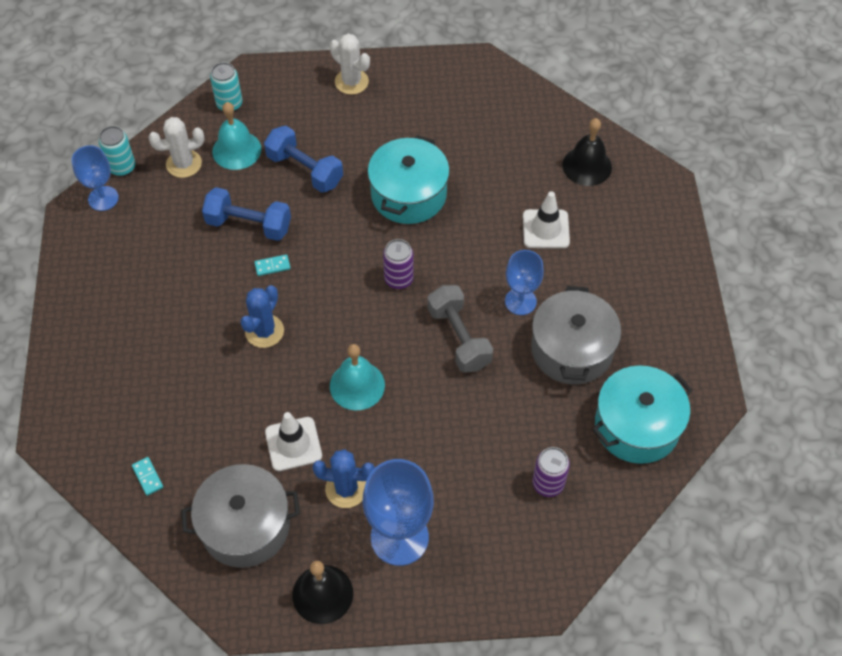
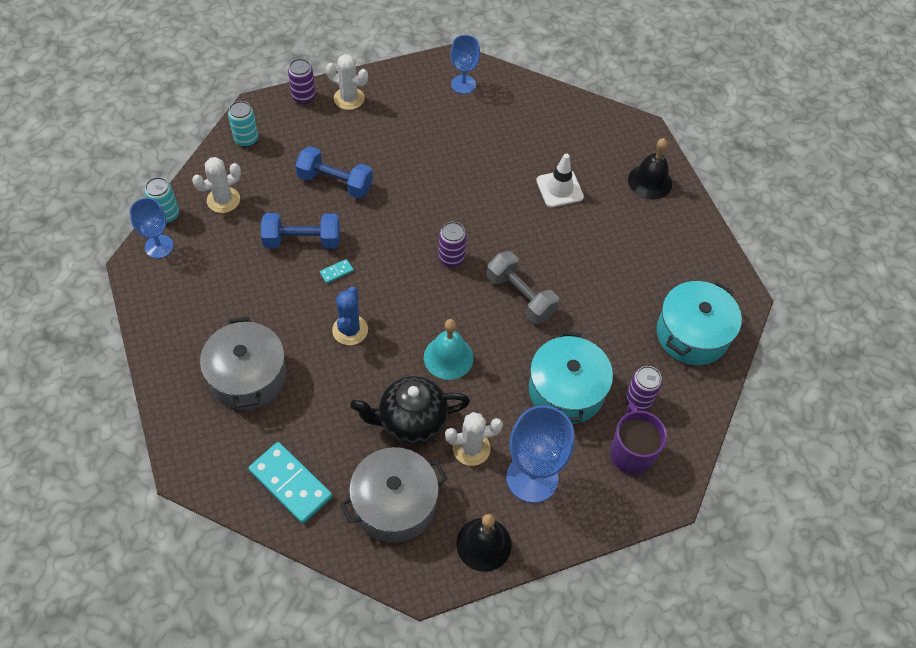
camera: 20 degrees left, 0 degrees up
turquoise domino [132,457,163,496] -> turquoise domino [249,442,332,524], size x2.34
turquoise bell [212,102,262,170] -> none
white traffic cone [265,412,322,471] -> black teapot [350,376,470,444]
blue cactus [312,449,375,508] -> white cactus [445,412,503,466]
turquoise pot [368,135,450,224] -> turquoise pot moved to [529,332,613,424]
blue goblet [505,250,544,315] -> blue goblet moved to [450,35,480,94]
grey pot [531,286,621,385] -> grey pot moved to [200,317,286,410]
black bell [562,118,612,186] -> black bell moved to [628,138,672,200]
none -> purple can [288,59,316,104]
none -> purple mug [610,403,667,475]

